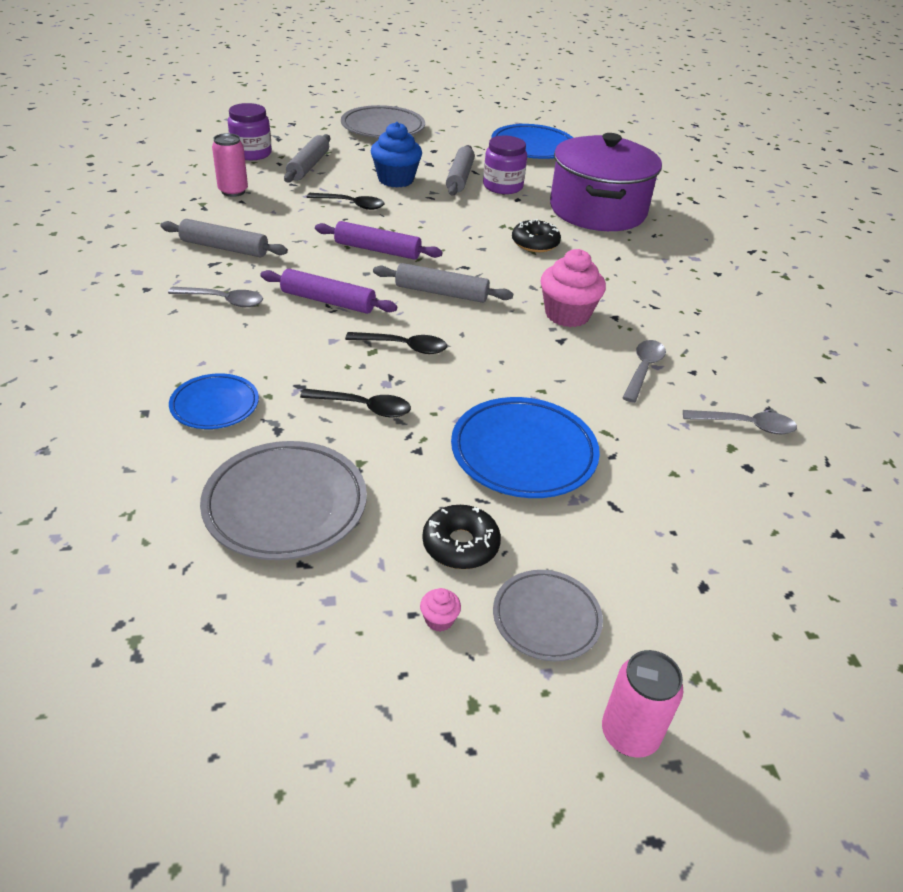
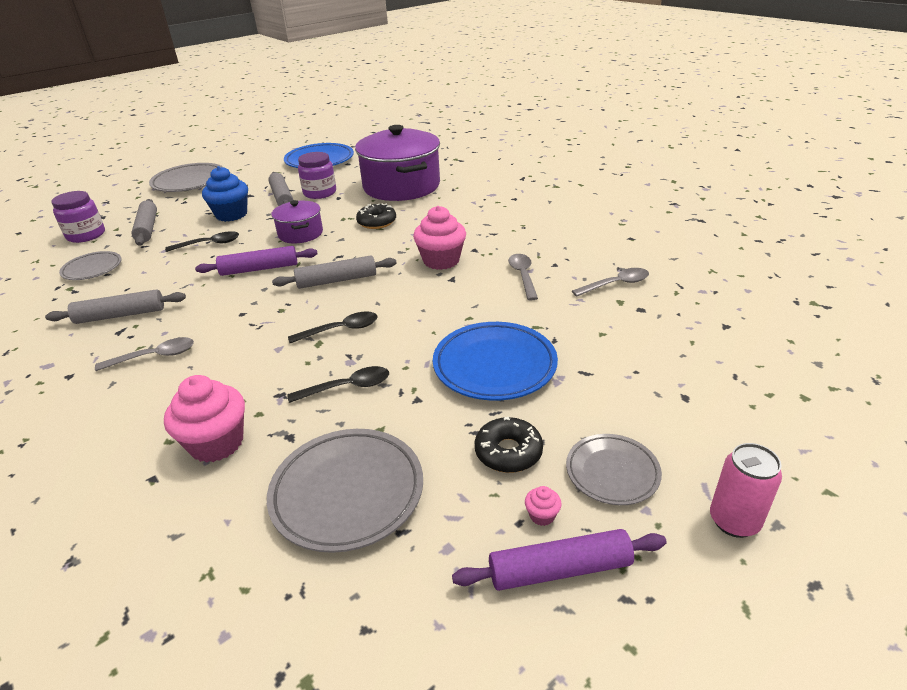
camera: 25 degrees left, 5 degrees down
blue plate [169,373,259,429] -> pink cupcake [164,375,245,463]
pink can [212,133,248,197] -> grey plate [59,251,122,280]
purple rolling pin [261,269,397,314] -> purple rolling pin moved to [452,529,667,591]
none -> purple pot [272,200,323,243]

